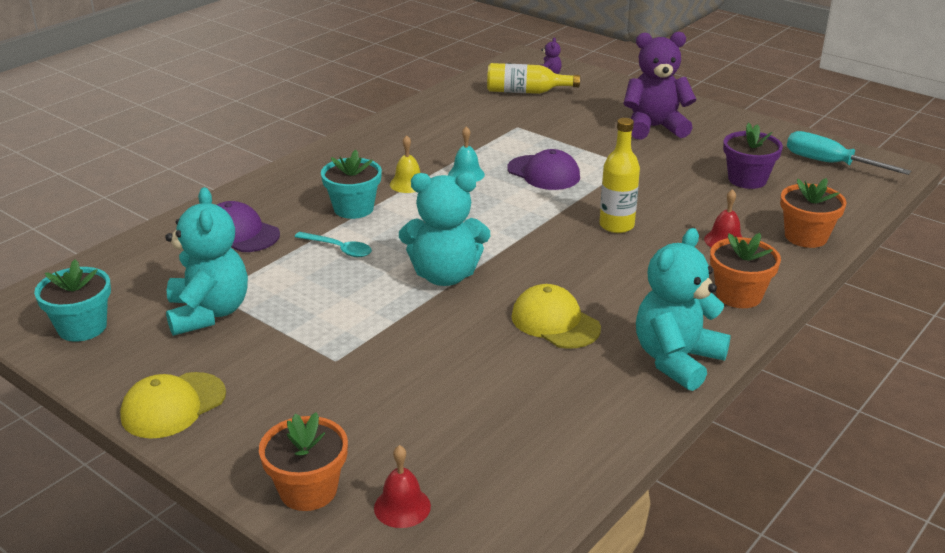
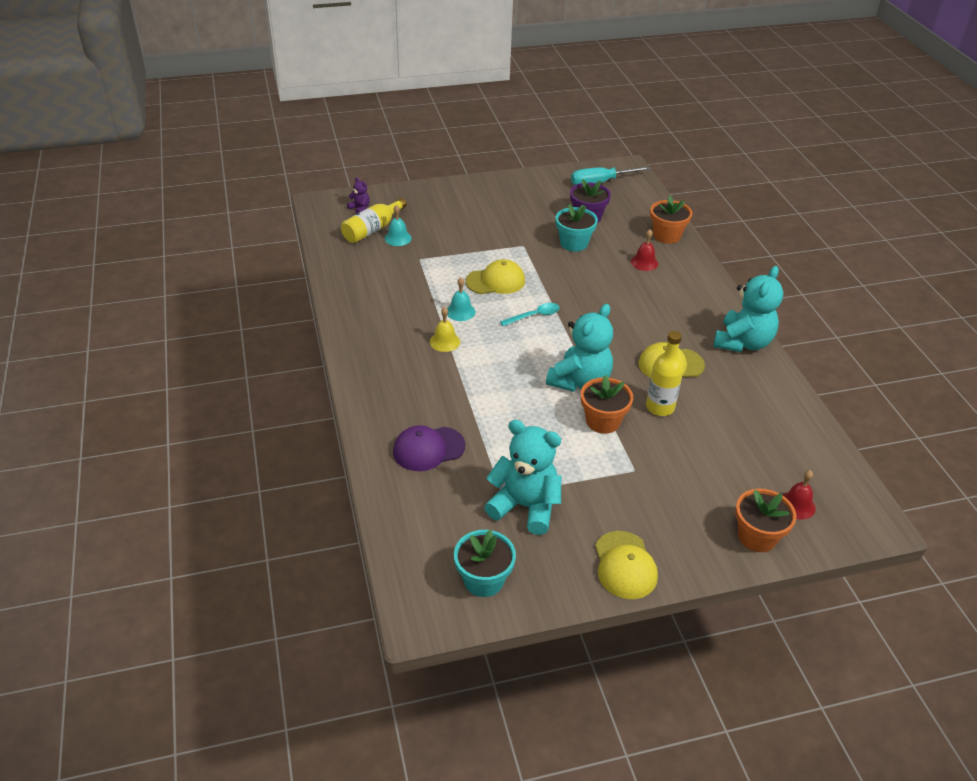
camera: 55 degrees left, 10 degrees up
turquoise spoon [295,232,372,257] -> turquoise spoon moved to [500,303,560,326]
turquoise flower pot [321,150,382,219] -> turquoise flower pot moved to [555,204,598,252]
purple cap [507,149,580,190] -> yellow cap [465,259,525,294]
yellow bottle [599,118,640,233] -> yellow bottle moved to [646,331,684,416]
purple teddy bear [623,32,697,140] -> none
turquoise teddy bear [636,228,731,391] -> turquoise teddy bear turned 135 degrees counterclockwise [713,266,783,352]
orange flower pot [710,233,781,308] -> orange flower pot moved to [581,375,633,434]
none -> turquoise bell [385,205,412,246]

